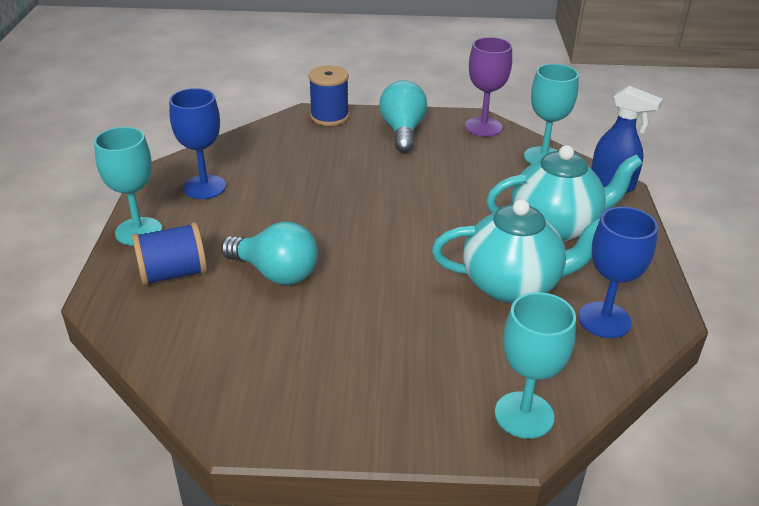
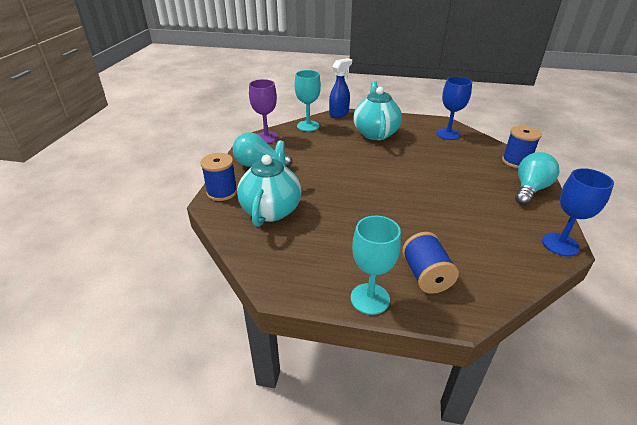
camera: 80 degrees left, 0 degrees up
blue goblet [169,88,226,199] -> blue goblet moved to [542,168,614,256]
turquoise light bulb [221,222,318,285] -> turquoise light bulb moved to [515,152,560,205]
turquoise teapot [432,199,600,303] -> turquoise teapot moved to [237,140,301,227]
turquoise goblet [495,292,576,439] -> blue spool [502,125,542,168]

